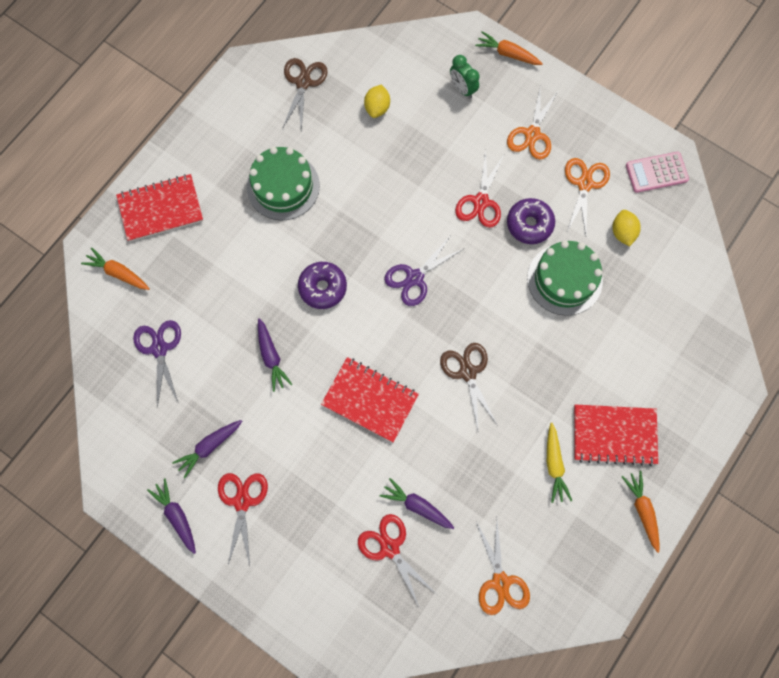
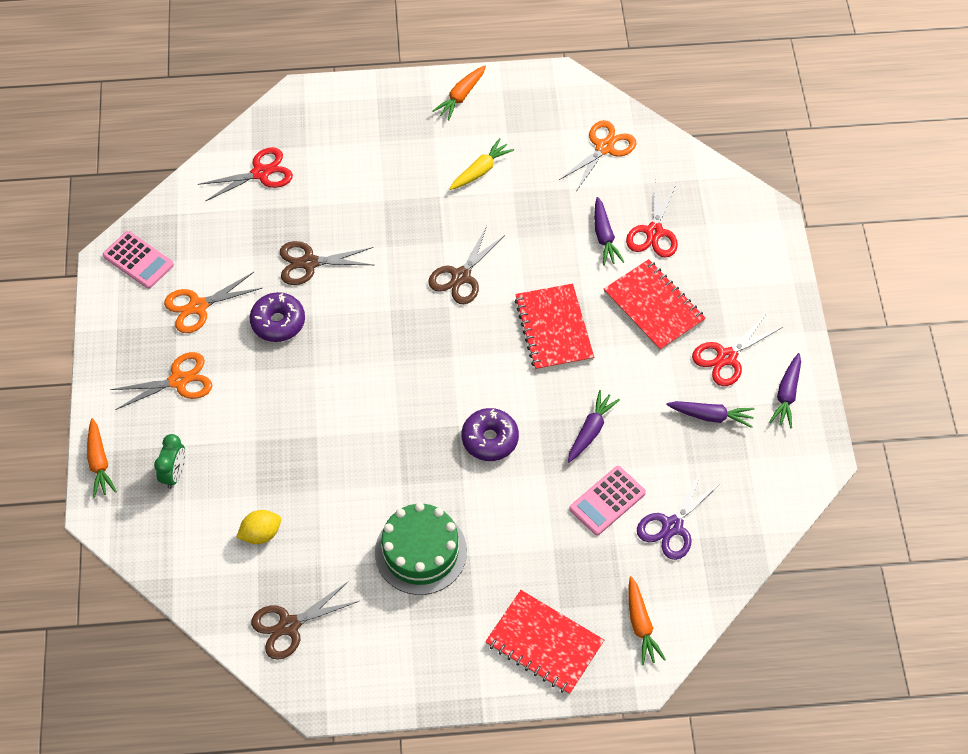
camera: 130 degrees left, 15 degrees down
purple scissors [384,235,465,306] -> none
red scissors [455,150,504,228] -> red scissors moved to [198,147,293,201]
green cake [527,241,603,316] -> brown scissors [280,241,373,285]
red notebook [574,405,658,466] -> red notebook moved to [604,259,706,351]
yellow lemon [612,210,641,246] -> none
none -> pink calculator [569,466,646,535]

